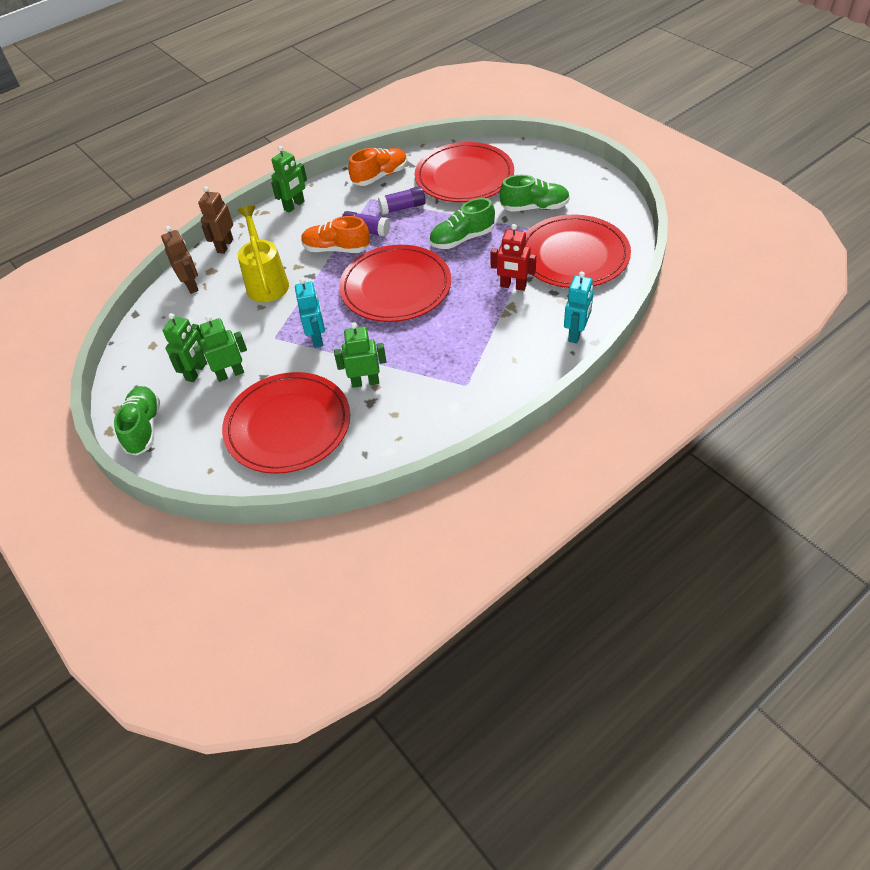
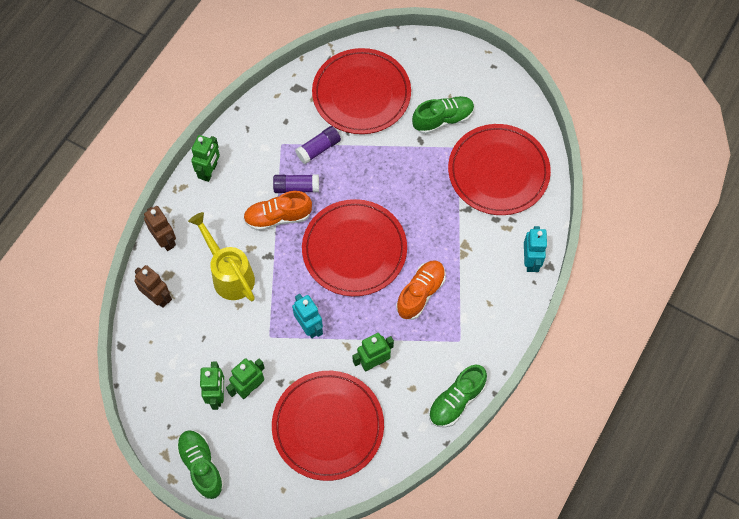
camera: 25 degrees left, 15 degrees up
brown robot [198,186,233,254] -> brown robot turned 150 degrees clockwise [144,206,176,251]
orange shoe [348,148,407,186] -> orange shoe moved to [396,260,446,320]
green shoe [429,198,495,249] -> green shoe moved to [429,365,487,428]
red robot [490,224,536,291] -> none

